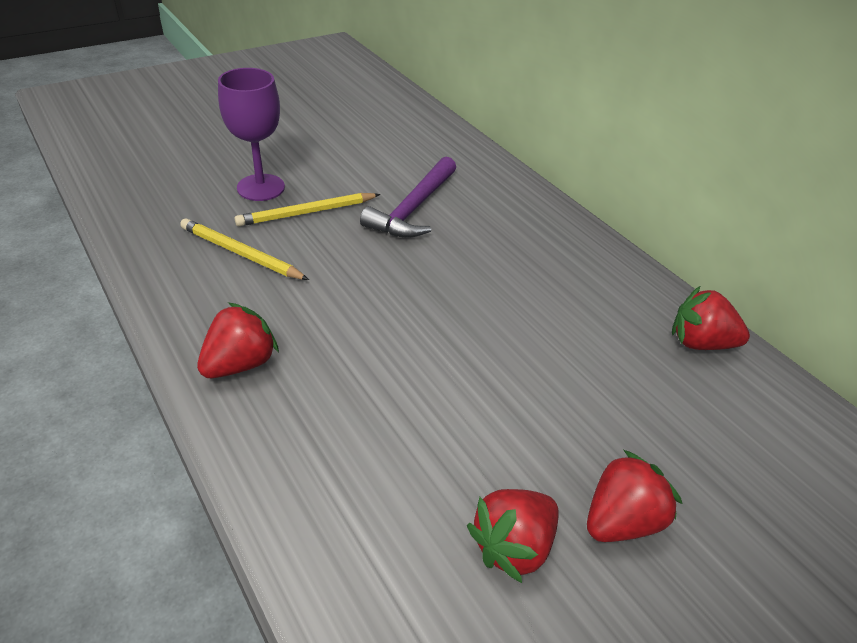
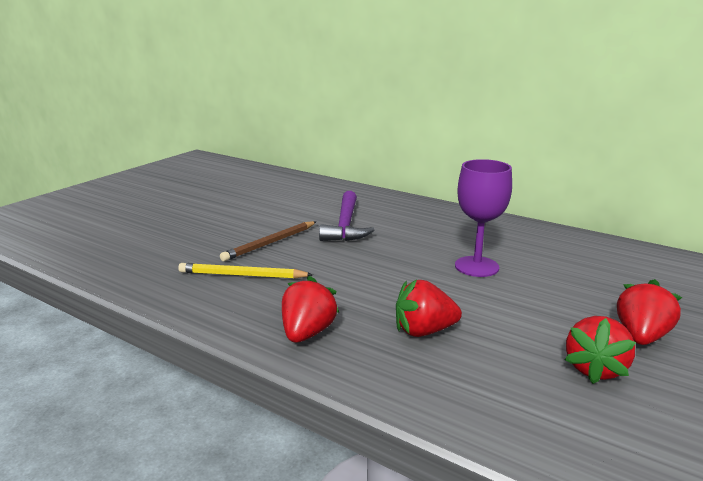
camera: 20 degrees left, 20 degrees down
purple goblet [218,68,285,201] -> purple goblet moved to [455,159,512,277]
yellow pencil [234,193,380,226] -> brown pencil [220,221,317,261]
red strawberry [672,286,750,350] -> red strawberry moved to [396,280,462,337]

